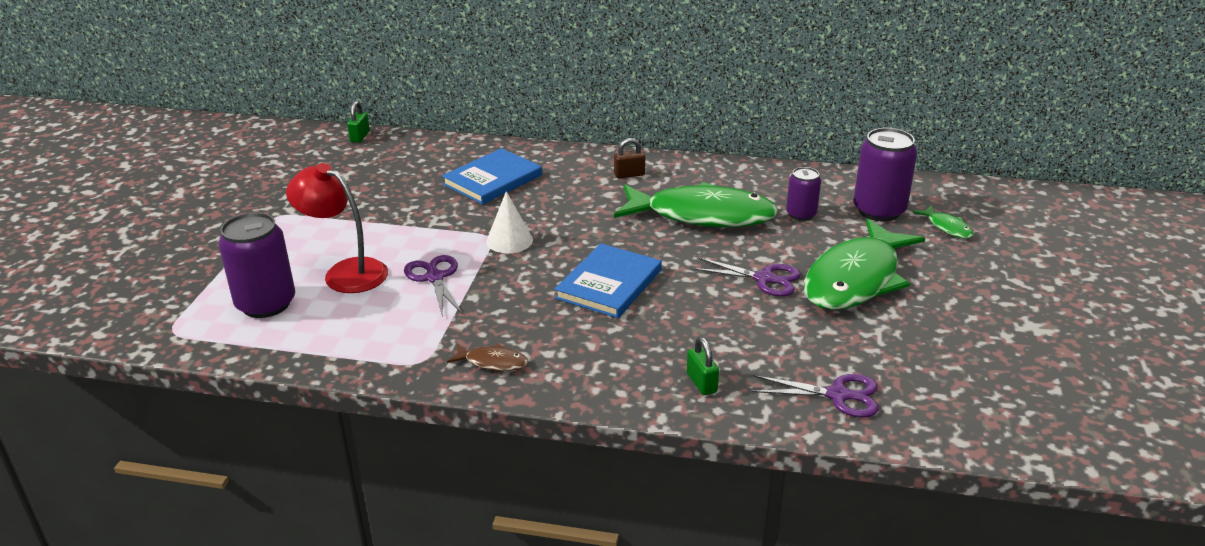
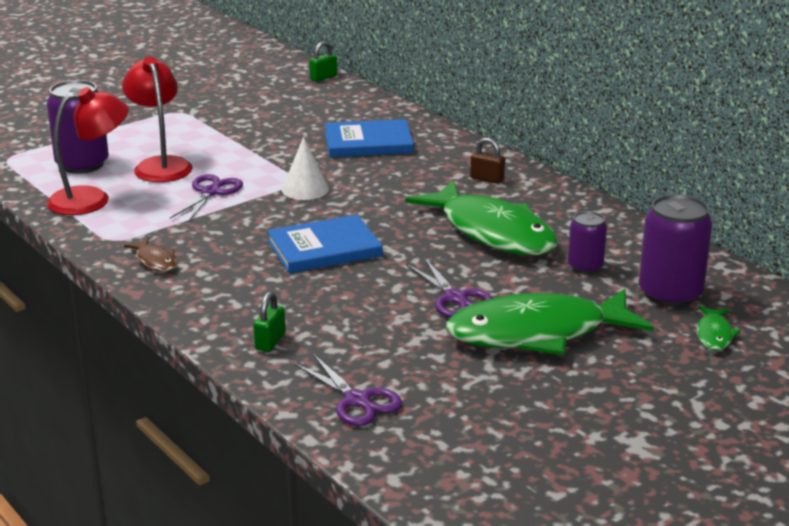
camera: 40 degrees right, 5 degrees down
none -> red lamp [47,87,129,215]

